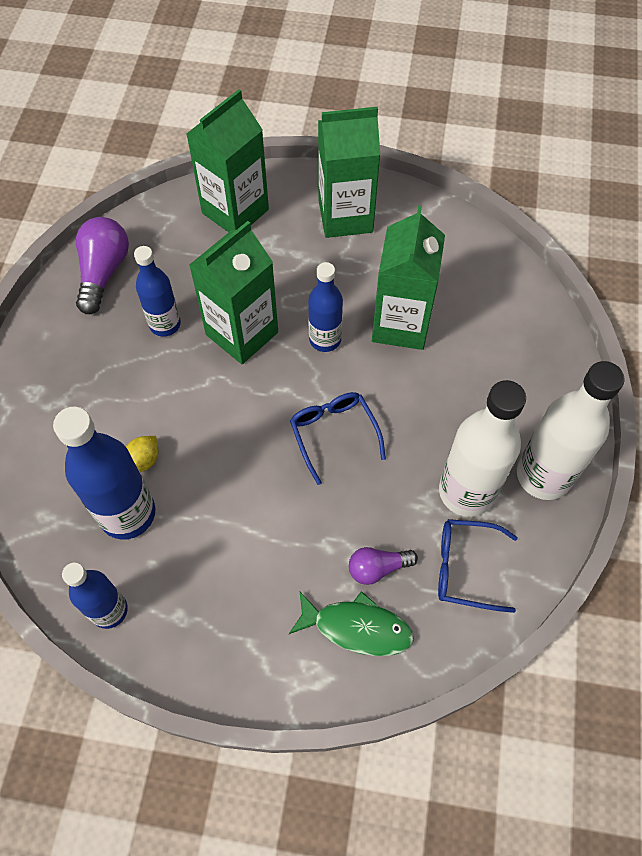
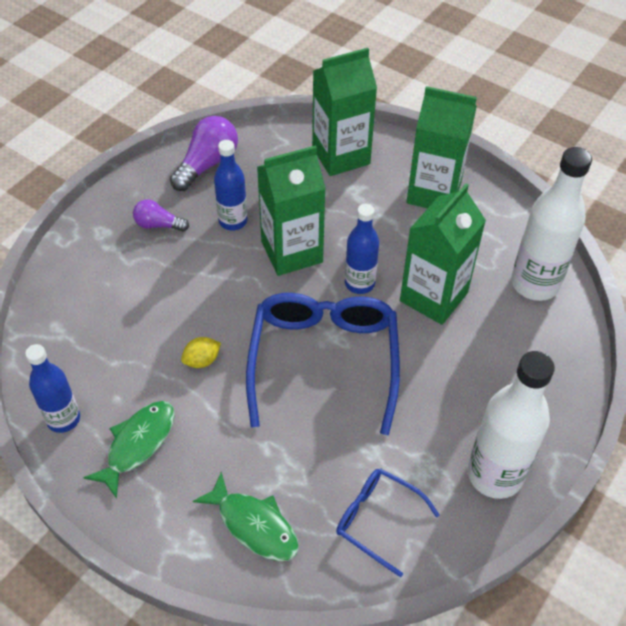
camera: 25 degrees right, 10 degrees down
blue bottle [53,407,156,539] -> none
yellow lemon [126,436,158,472] -> yellow lemon moved to [181,337,221,368]
blue glasses [290,392,386,485] -> blue glasses [246,293,400,435], size x1.89
purple light bulb [349,547,418,585] -> purple light bulb moved to [133,199,189,232]
white bottle [439,380,526,517] -> white bottle moved to [511,147,592,301]
none -> green fish [83,401,175,499]

